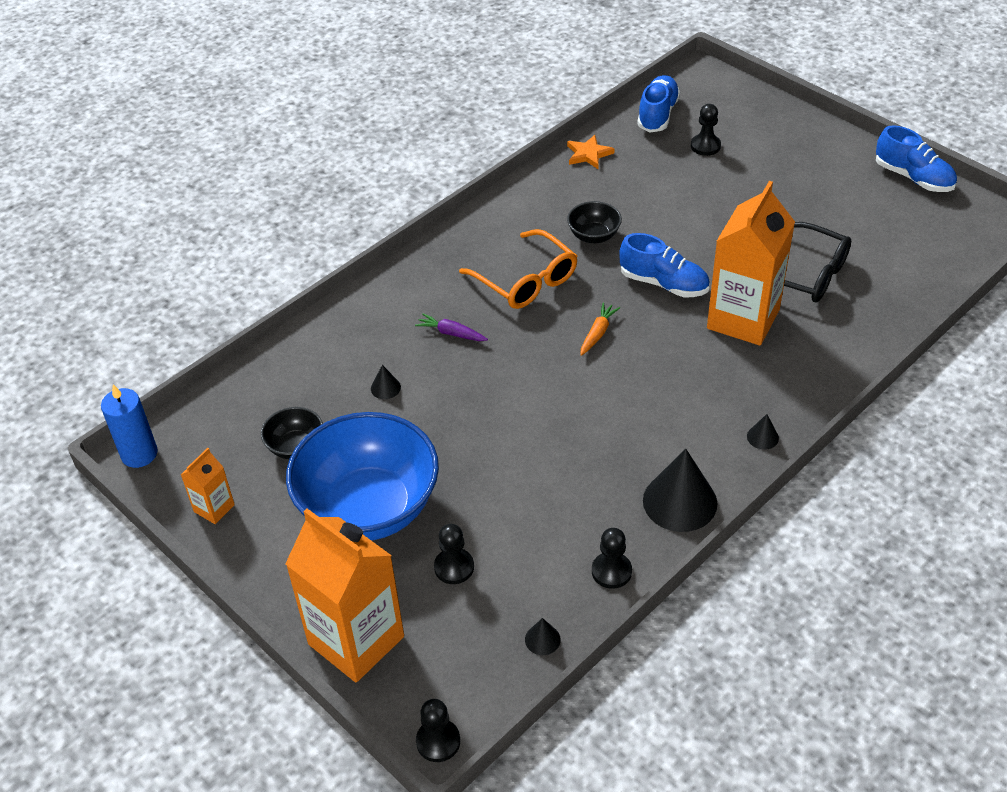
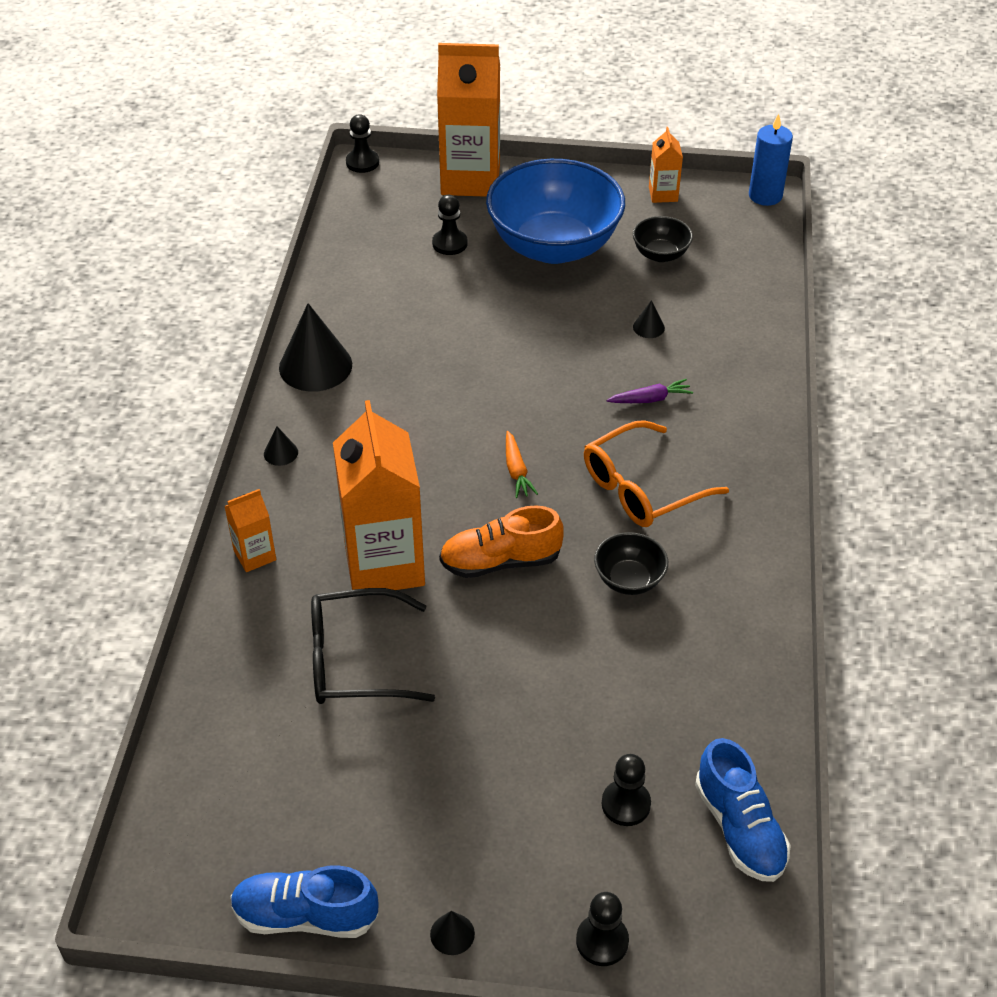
camera: 140 degrees right, 0 degrees up
orange glasses [459,229,577,309] -> orange glasses turned 45 degrees counterclockwise [584,420,729,527]
black cone [525,618,561,655] -> black cone moved to [430,911,475,955]
orange star [567,135,614,169] -> none
black pawn [592,528,632,589] -> black pawn moved to [576,892,629,966]
blue shoe [619,233,710,297] -> orange shoe [439,506,564,578]
none -> orange carton [224,489,276,572]

